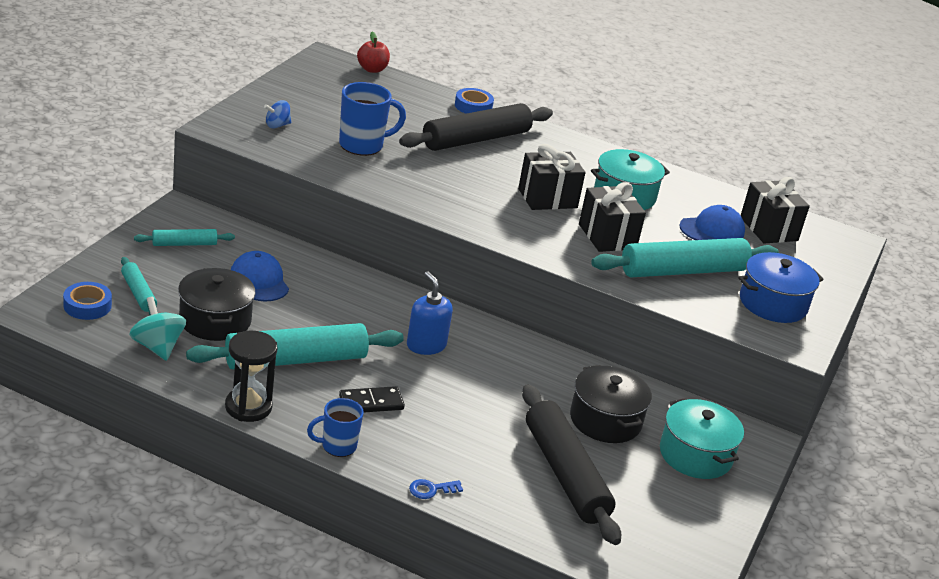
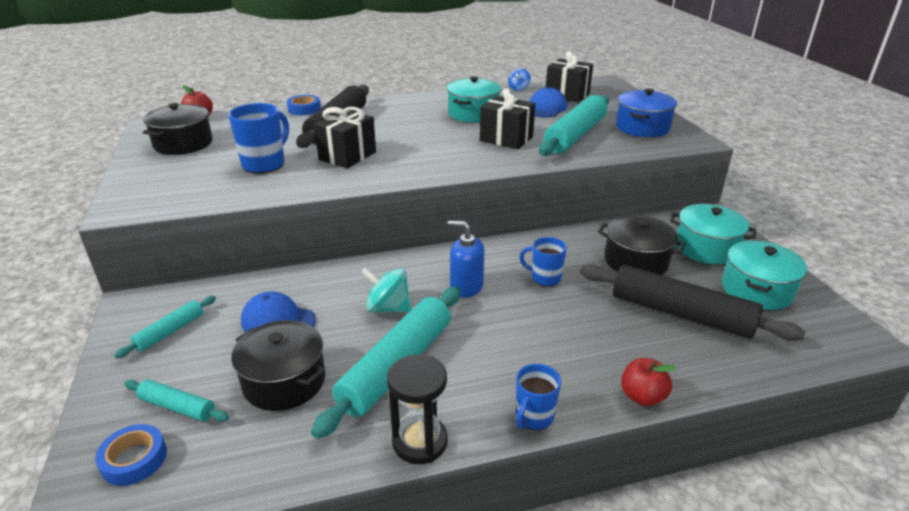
camera: 35 degrees left, 0 degrees up
turquoise spinning top [129,297,186,361] -> turquoise spinning top moved to [361,267,412,312]
blue spinning top [264,100,291,128] -> blue spinning top moved to [508,69,531,91]
black domino [339,386,405,412] -> none
blue key [409,479,463,499] -> red apple [621,358,676,406]
black gift [518,144,585,210] -> black gift moved to [314,107,376,168]
none -> black pot [143,103,213,155]
none -> blue mug [519,237,567,287]
none -> turquoise pot [722,241,807,310]

